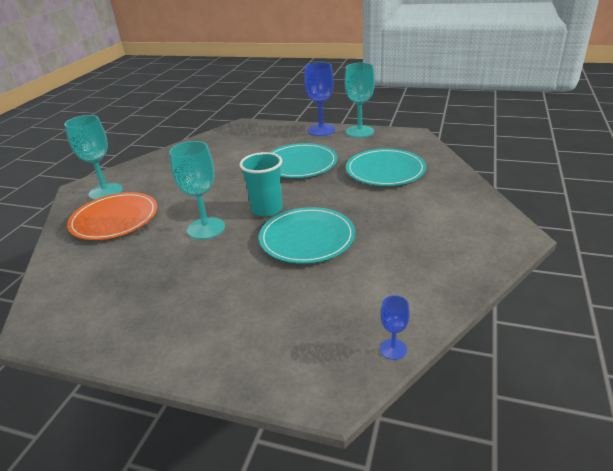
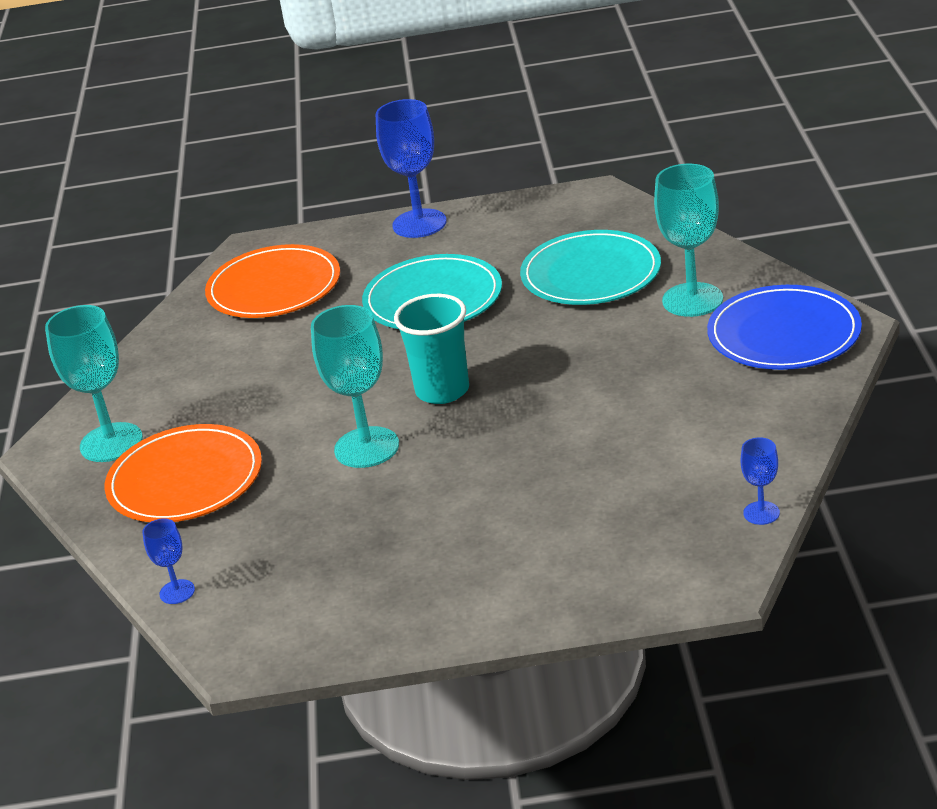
camera: 20 degrees left, 0 degrees up
turquoise plate [259,207,356,264] -> none
turquoise goblet [344,63,375,138] -> turquoise goblet moved to [654,164,723,317]
none -> blue goblet [142,518,195,604]
none -> orange plate [205,244,340,318]
none -> blue plate [707,285,862,370]

